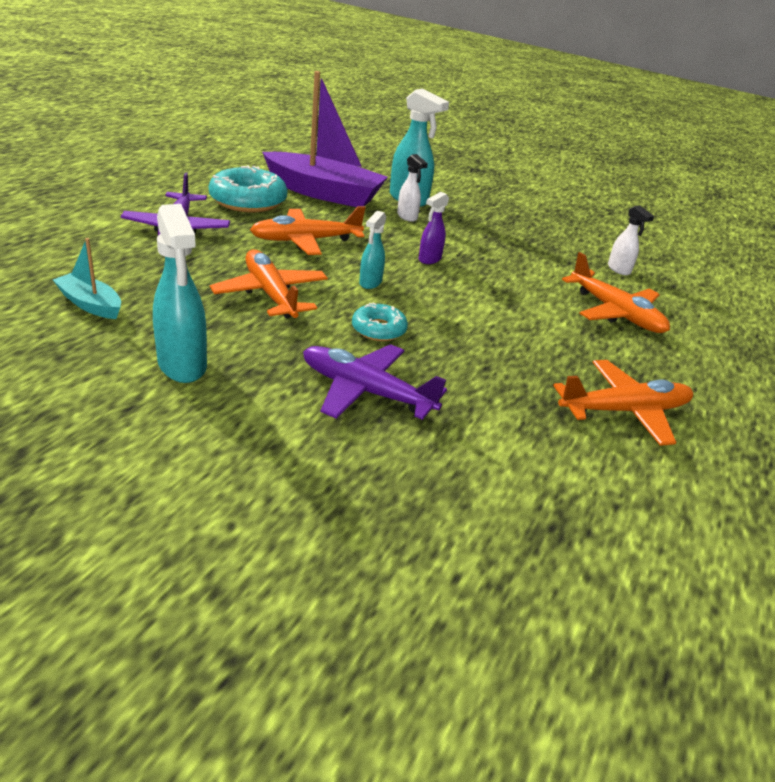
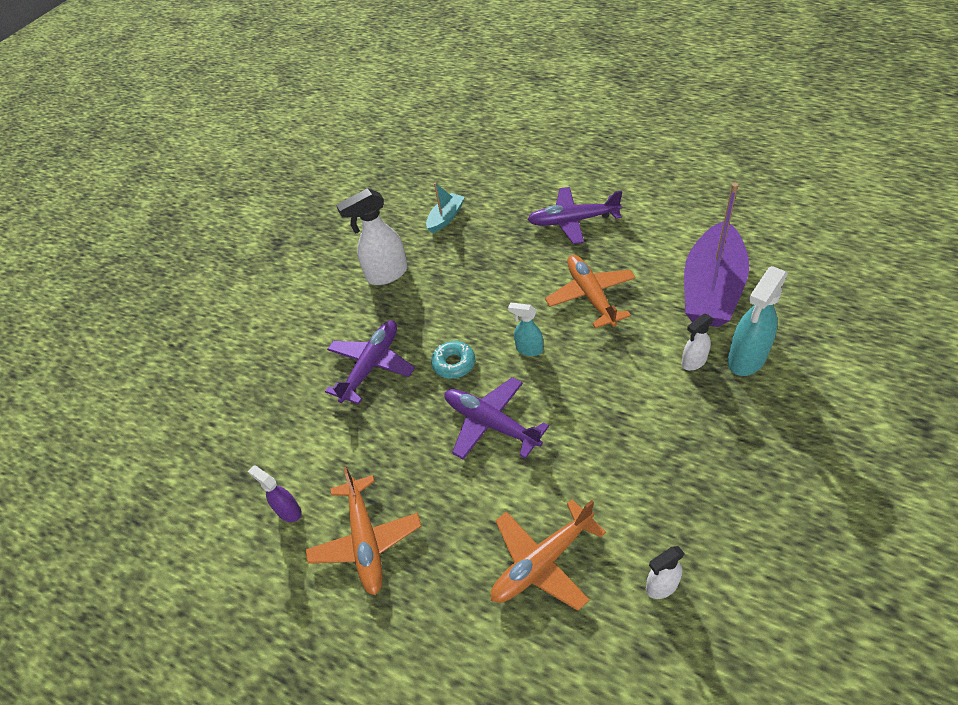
camera: 100 degrees right, 15 degrees up
turquoise spray bottle [153,204,207,383] -> white spray bottle [336,188,408,285]
turquoise donut [209,165,288,212] -> none
orange plane [210,250,328,318] -> none
purple spray bottle [419,192,449,264] -> purple spray bottle moved to [248,465,302,522]
none -> purple plane [445,377,549,460]

